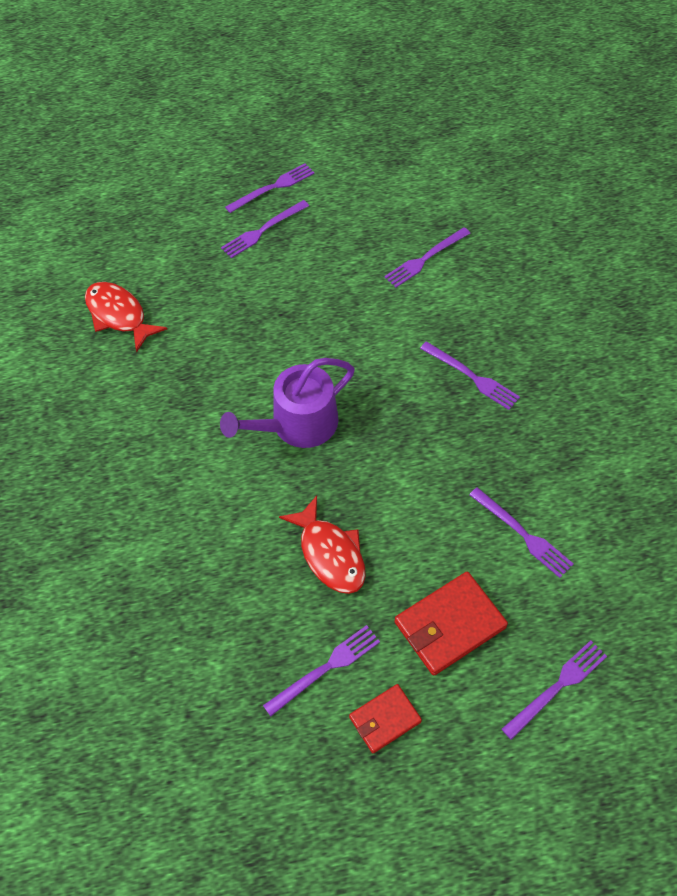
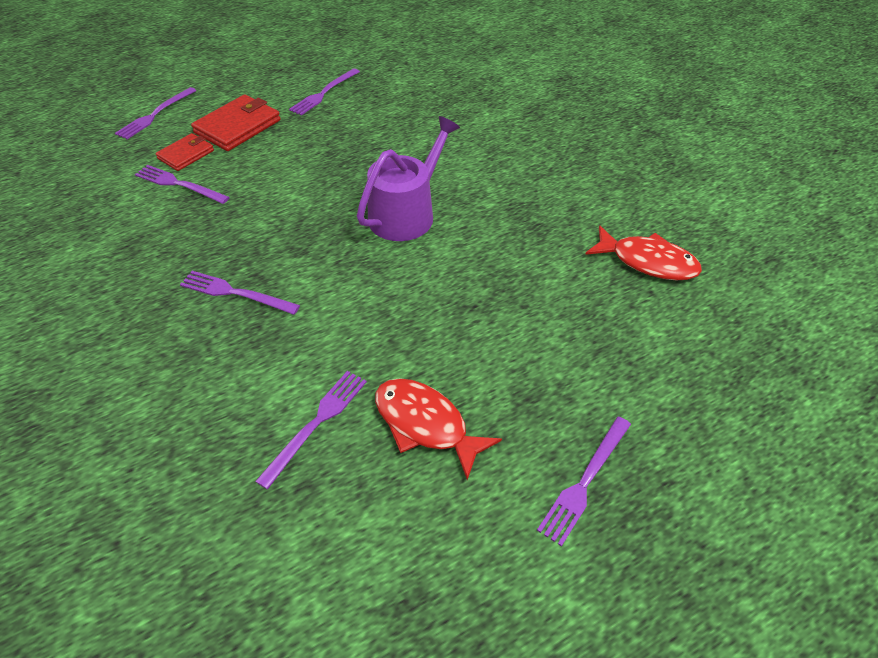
camera: 160 degrees right, 10 degrees down
purple fork [221,200,309,258] -> none
red fish [279,496,366,594] -> red fish moved to [375,378,502,480]
red wallet [349,684,422,753] -> red wallet moved to [156,133,214,171]

